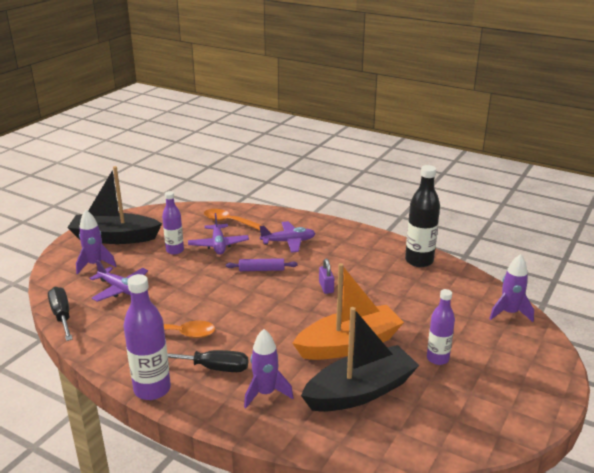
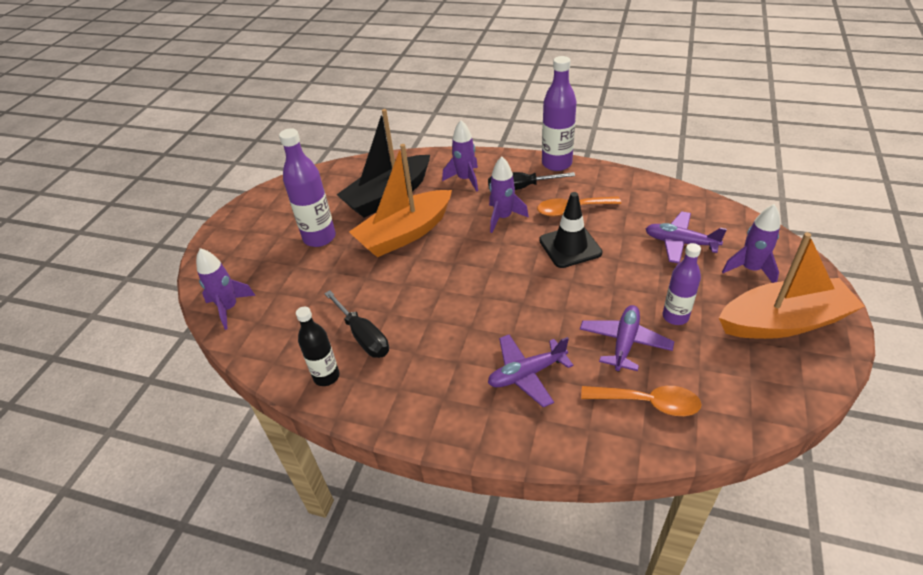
camera: 170 degrees right, 15 degrees up
black screwdriver [48,287,73,341] -> black screwdriver moved to [324,290,389,358]
black boat [67,166,162,244] -> orange boat [719,232,865,339]
purple plane [188,213,249,255] -> purple plane turned 45 degrees clockwise [580,305,675,372]
purple rolling pin [226,258,298,271] -> none
purple padlock [319,259,334,294] -> none
black bottle [405,165,440,267] -> black bottle [296,307,340,386], size x0.65
purple bottle [427,289,455,365] -> purple bottle [279,128,336,247], size x1.55
none -> purple rocket [489,156,529,233]
none -> black traffic cone [539,192,602,268]

